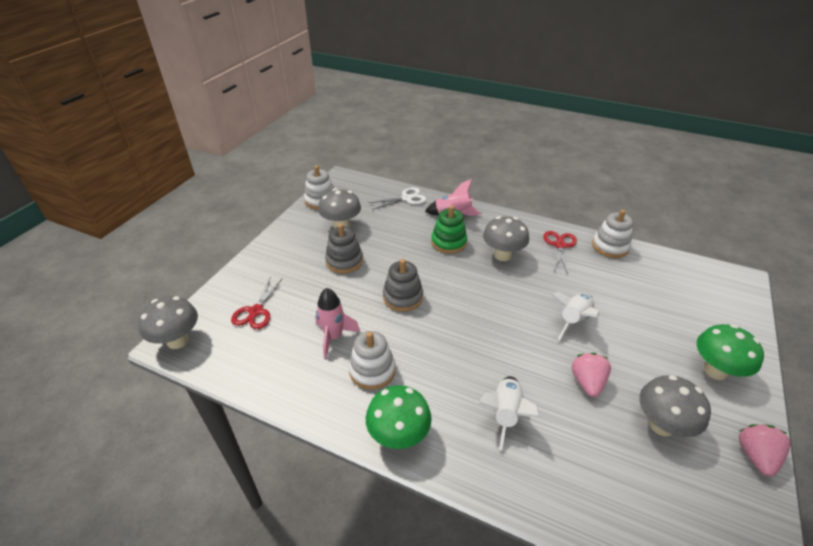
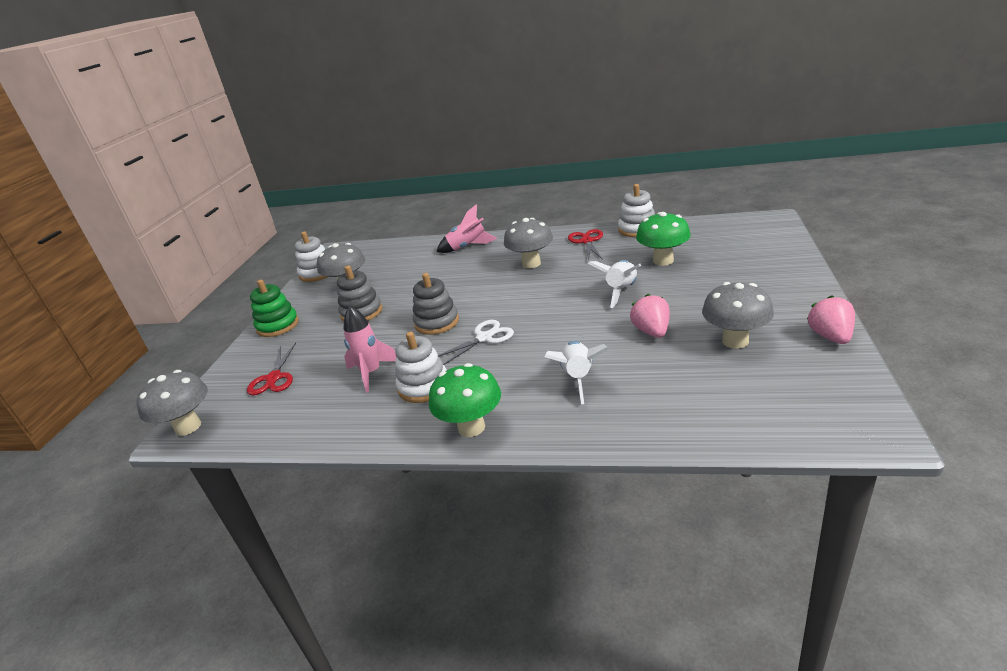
camera: 10 degrees left, 10 degrees down
white scissors [369,187,426,210] -> white scissors moved to [438,320,514,365]
green stacking toy [431,206,467,254] -> green stacking toy moved to [250,280,299,337]
green mushroom [697,324,764,380] -> green mushroom moved to [636,212,691,266]

